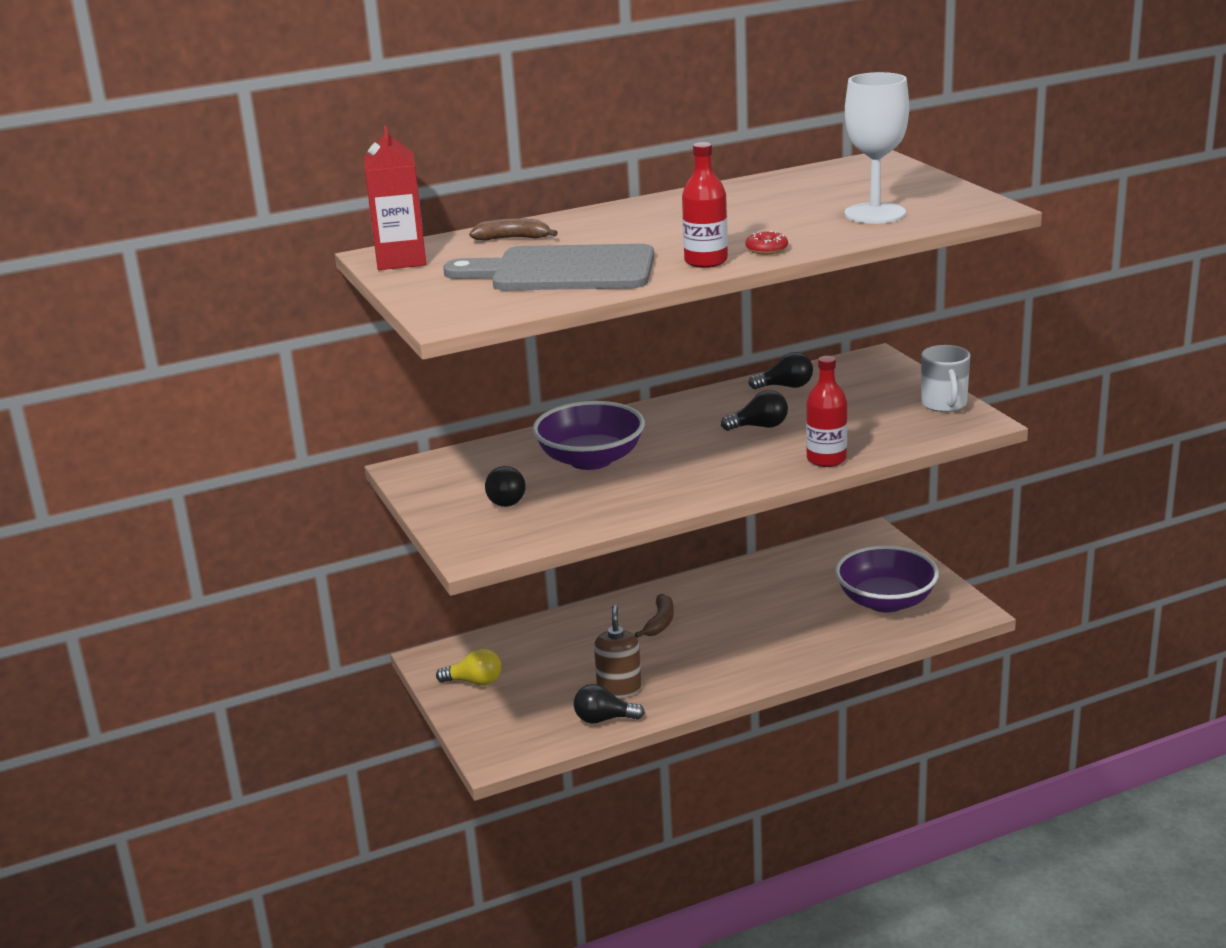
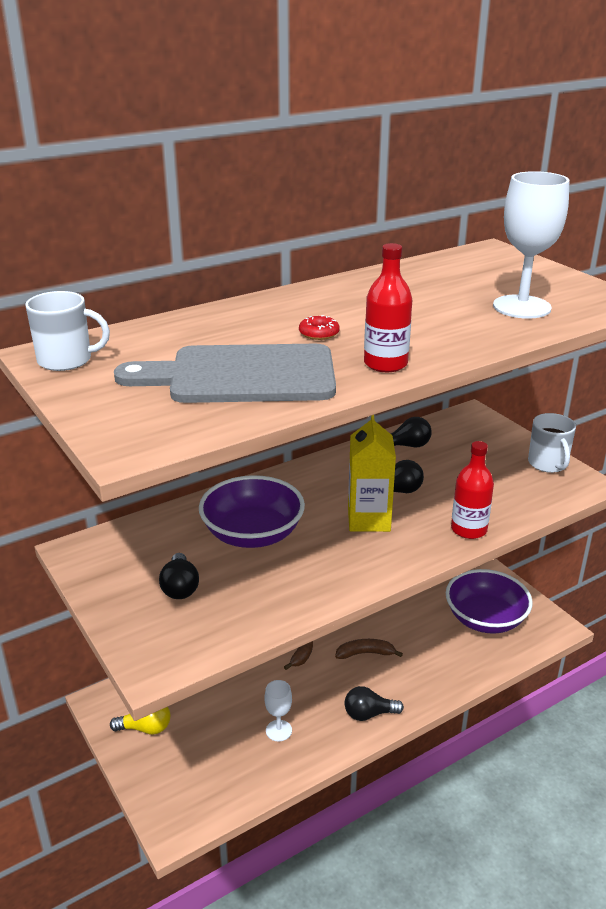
camera: 10 degrees left, 5 degrees up
red carton [364,126,426,270] -> white mug [25,291,110,371]
brown banana [469,218,558,241] -> brown banana moved to [335,639,403,659]
black light bulb [574,684,645,723] -> black light bulb moved to [344,686,404,721]
brown soap dispenser [594,605,642,698] -> white goblet [265,680,292,741]
red donut [745,231,788,254] -> red donut moved to [299,315,340,340]
none -> yellow carton [348,415,396,532]

